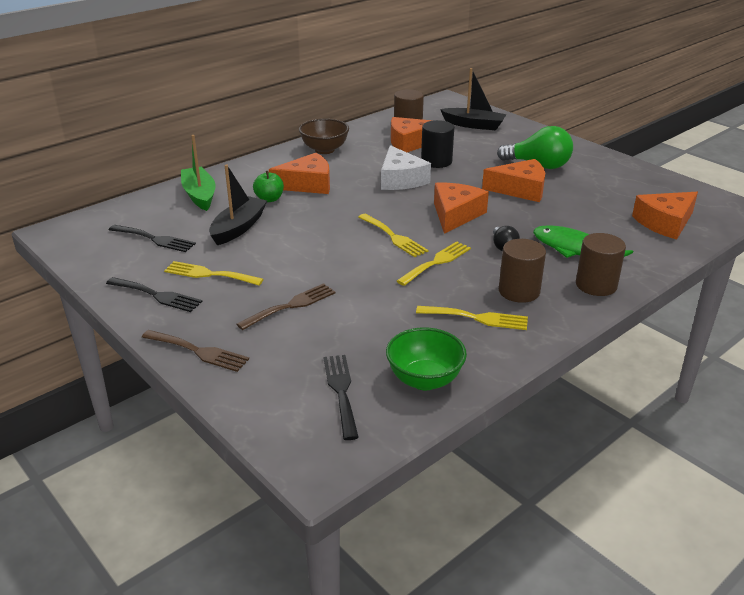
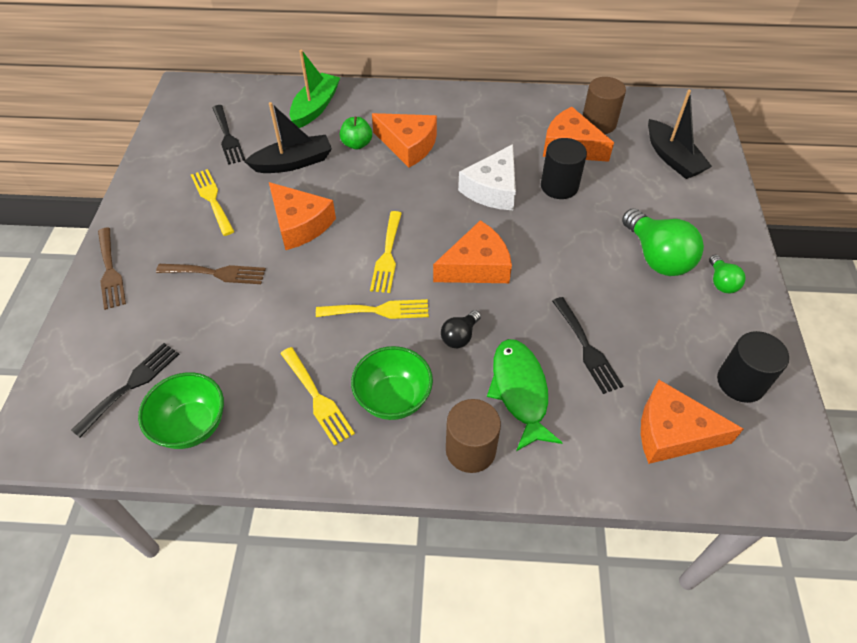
camera: 45 degrees right, 20 degrees up
black fork [106,277,202,312] -> black fork moved to [552,297,623,394]
brown bowl [299,119,349,154] -> none
orange cheese [482,159,545,202] -> orange cheese moved to [269,182,336,250]
brown cylinder [499,239,546,303] -> green bowl [351,346,433,420]
none -> green light bulb [709,255,746,293]
none -> black cylinder [717,331,789,403]

